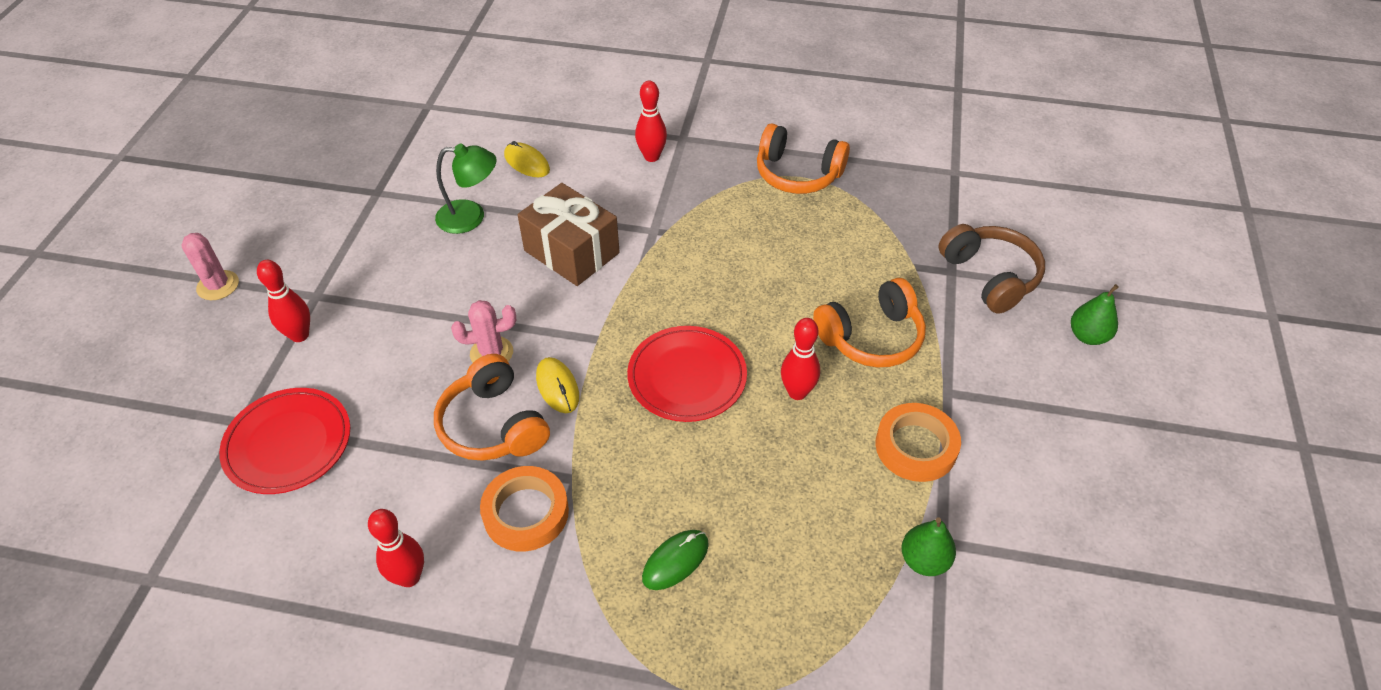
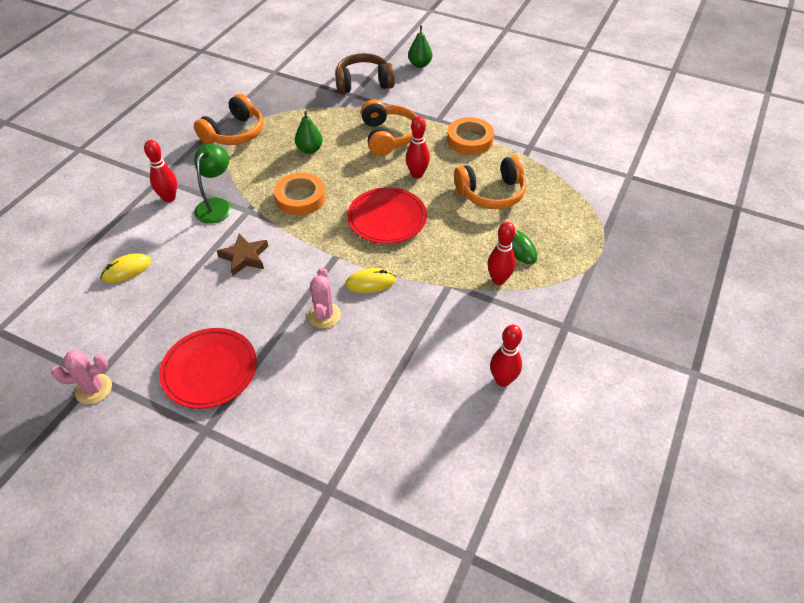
camera: 75 degrees left, 0 degrees up
pink cactus [181,233,239,300] -> pink cactus moved to [51,350,112,404]
red plate [219,388,350,494] -> red plate moved to [159,328,257,409]
red bowling pin [257,260,310,342] -> red bowling pin moved to [487,222,516,285]
orange headphones [434,354,550,461] -> orange headphones moved to [454,156,526,209]
green lamp [435,144,497,234] -> green lamp moved to [194,144,232,224]
orange tape [480,466,569,551] -> orange tape moved to [274,173,325,215]
brown gift [518,183,620,286] -> brown star [217,233,268,276]
green pear [901,517,956,576] -> green pear moved to [295,111,323,154]

